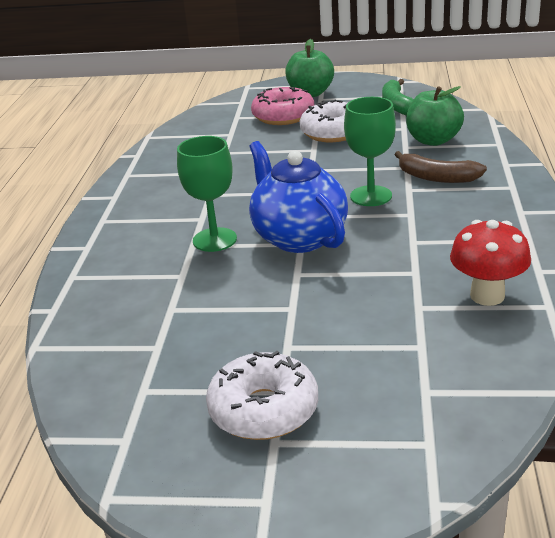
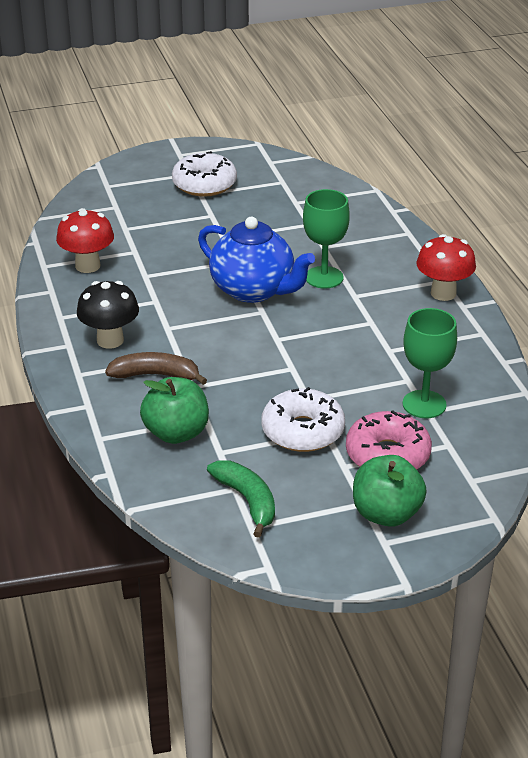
camera: 155 degrees right, 5 degrees up
green goblet [344,97,396,206] -> green goblet moved to [402,308,457,418]
none -> black mushroom [77,281,139,349]
none -> red mushroom [416,234,476,301]

